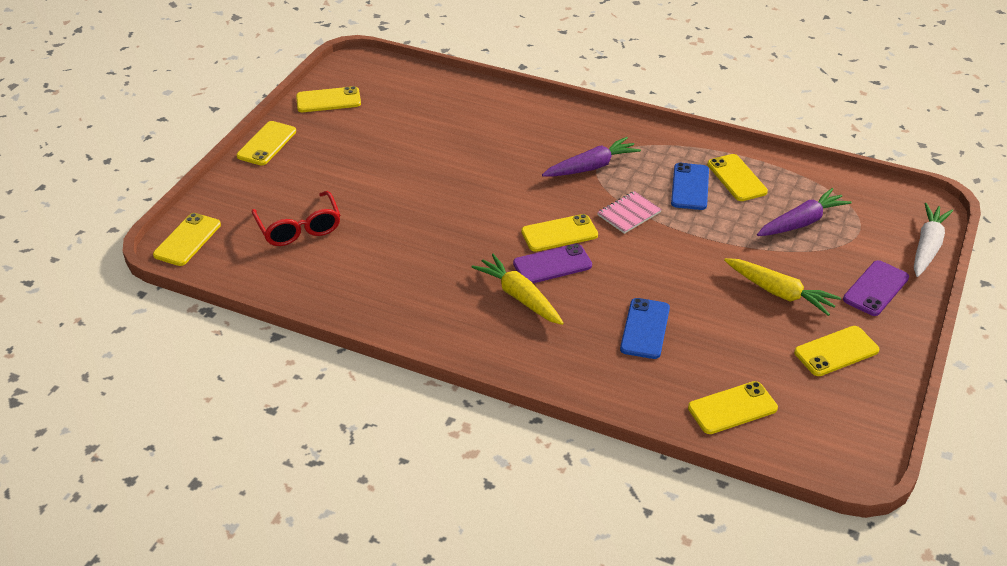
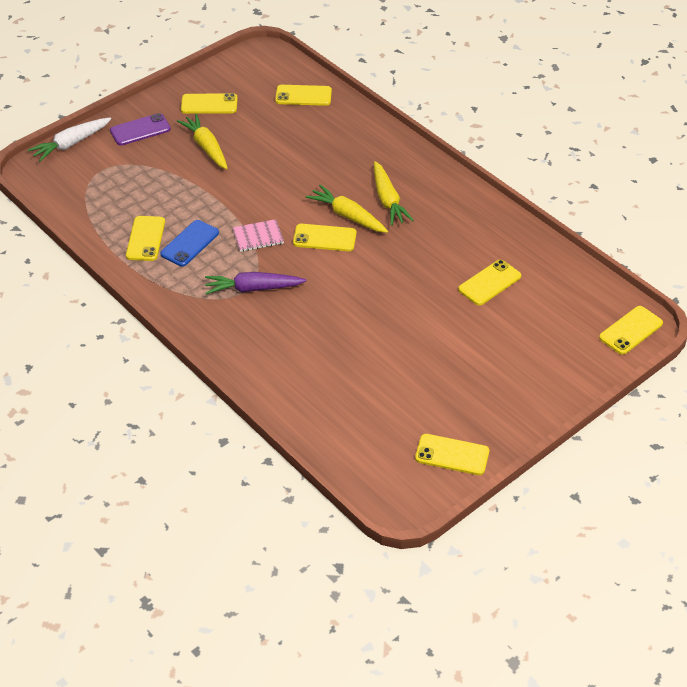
camera: 155 degrees left, 5 degrees up
yellow phone [237,121,296,165] -> yellow phone moved to [458,260,521,305]
red glasses [252,191,340,246] -> none
purple phone [513,244,592,283] -> yellow carrot [306,185,388,233]
blue phone [620,298,670,359] -> none
purple carrot [757,188,852,236] -> none

